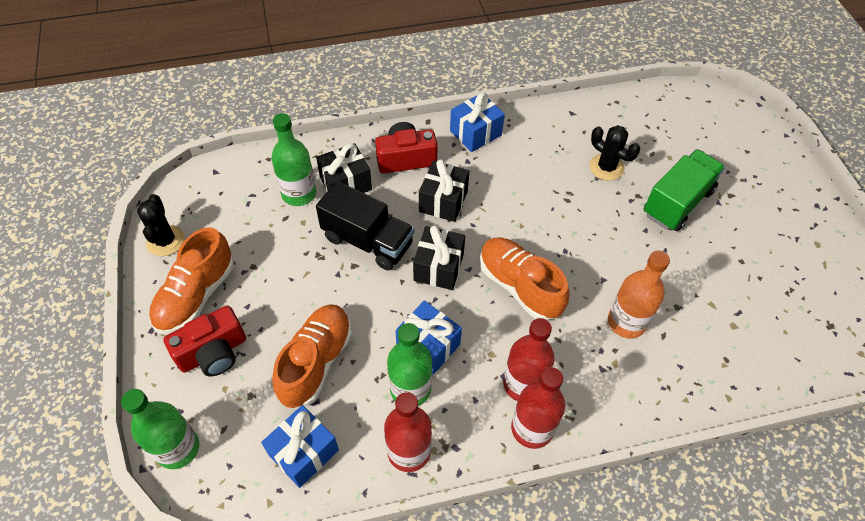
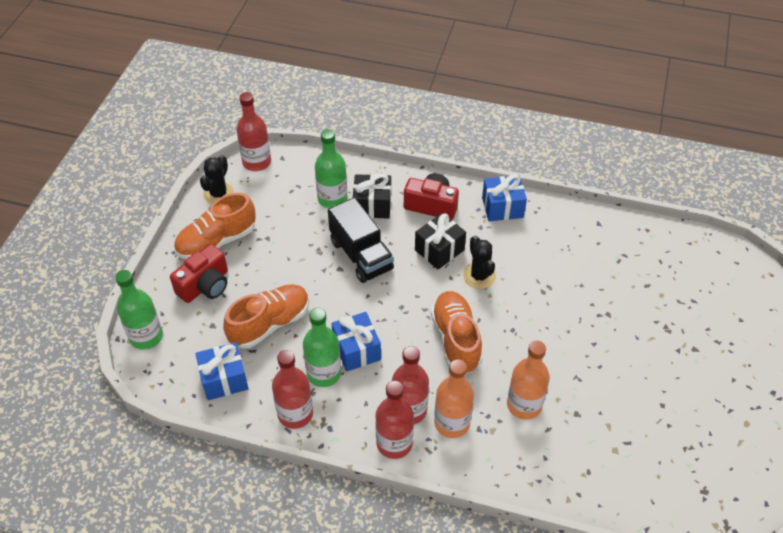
camera: 30 degrees right, 5 degrees down
red camera [163,305,246,376] -> red camera turned 45 degrees counterclockwise [170,244,228,303]
black gift [413,225,465,290] -> none
black cactus [590,125,640,181] -> black cactus moved to [463,236,496,289]
green truck [644,149,725,231] -> none
none -> red bottle [236,92,271,171]
none -> orange bottle [434,359,474,438]

